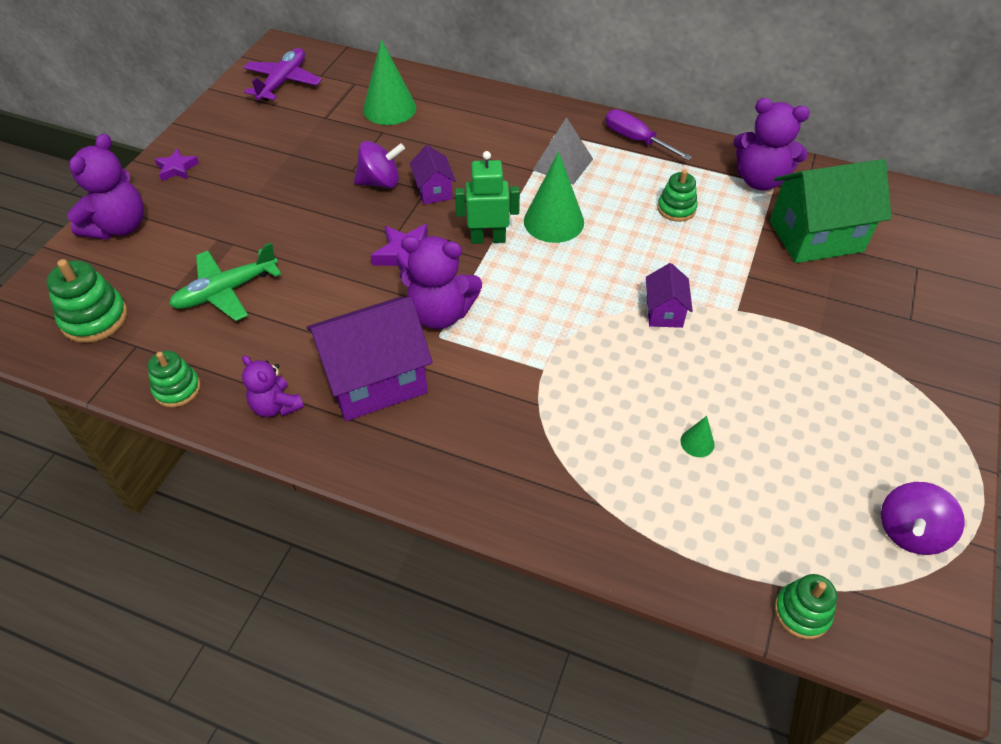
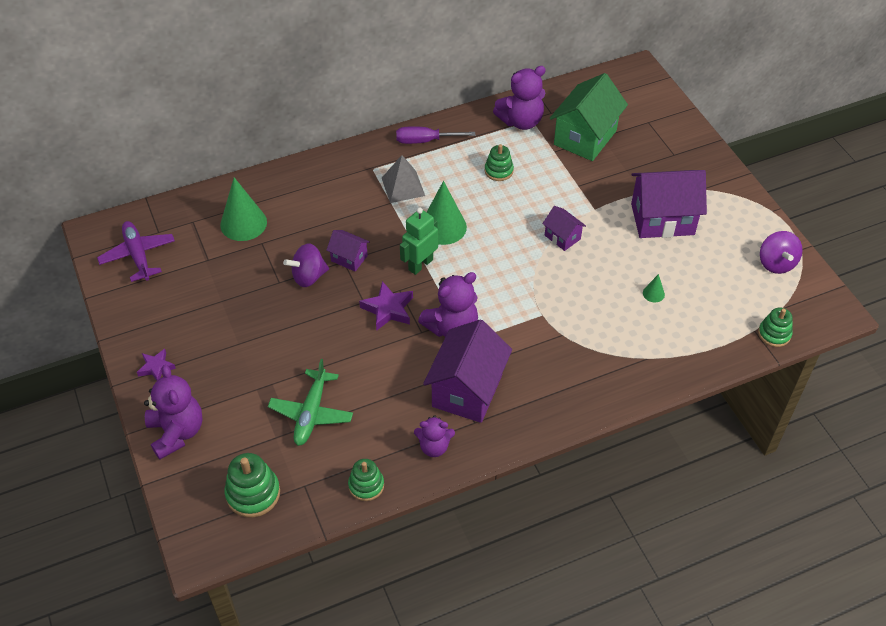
camera: 45 degrees left, 0 degrees up
purple spinning top [354,141,405,188] -> purple spinning top turned 150 degrees counterclockwise [283,244,329,287]
none -> purple house [631,170,707,238]

